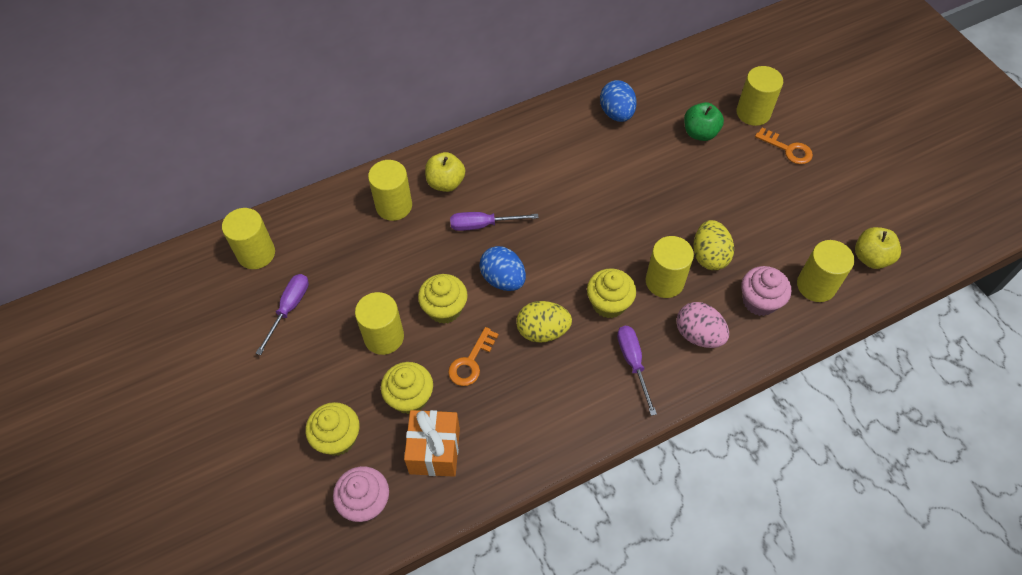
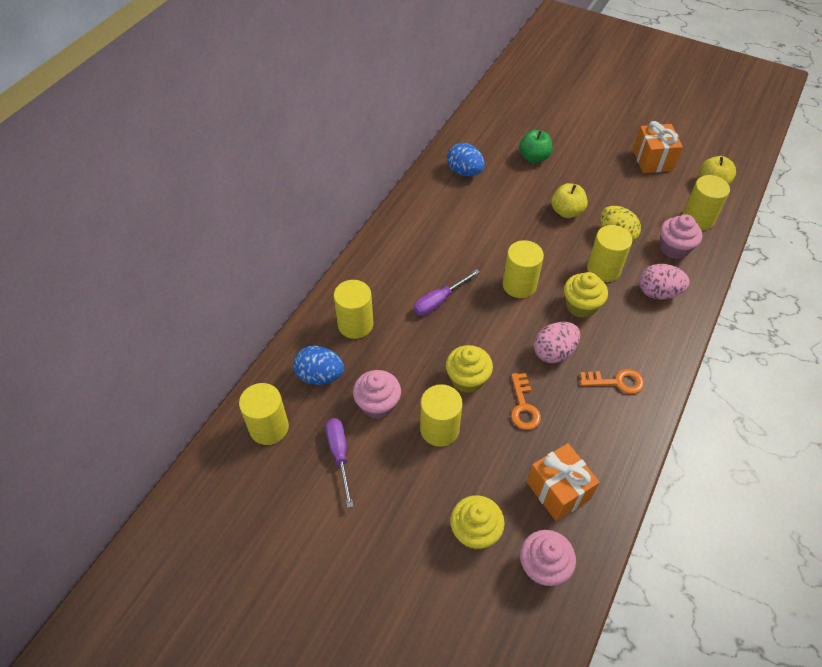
camera: 35 degrees left, 5 degrees down
yellow cupcake [381,362,433,414] -> none
yellow apple [425,152,465,192] -> yellow apple moved to [551,183,588,218]
blue egg [479,246,526,291] -> blue egg moved to [293,346,344,385]
yellow egg [516,301,572,343] -> pink egg [534,322,580,363]
purple screwdriver [617,326,657,416] -> none
yellow cylinder [736,66,783,126] -> yellow cylinder moved to [503,240,544,298]
orange key [755,127,813,164] -> orange key moved to [580,369,644,394]
none -> pink cupcake [353,370,401,419]
none -> orange gift [633,121,683,173]

